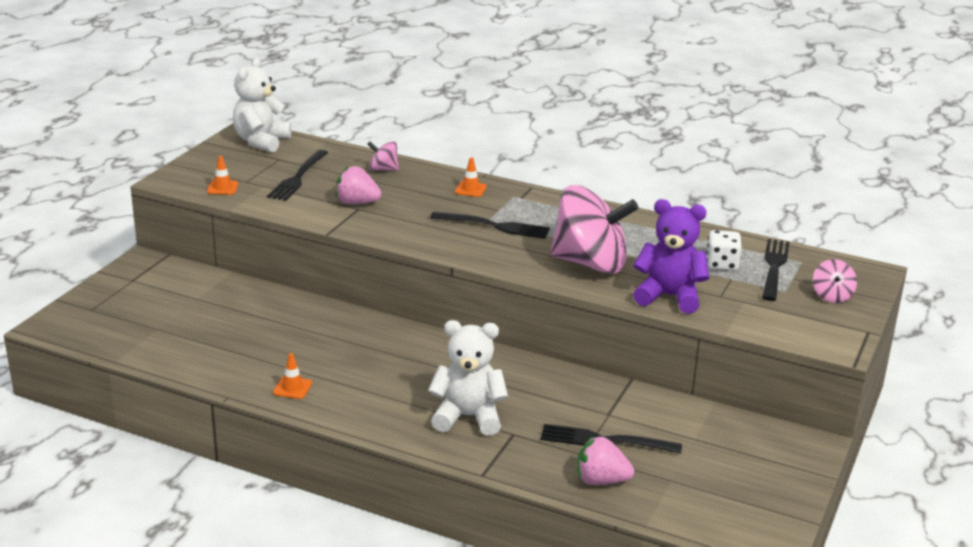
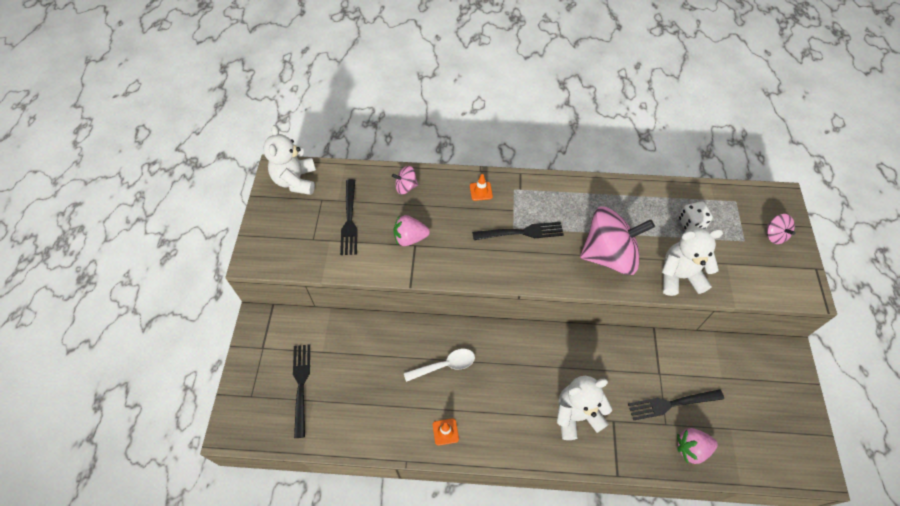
camera: 20 degrees left, 30 degrees up
orange traffic cone [207,156,238,195] -> none
purple teddy bear [633,199,709,314] -> white teddy bear [662,227,723,296]
black fork [762,239,790,301] -> black fork moved to [293,344,310,438]
none -> white spoon [404,349,475,382]

